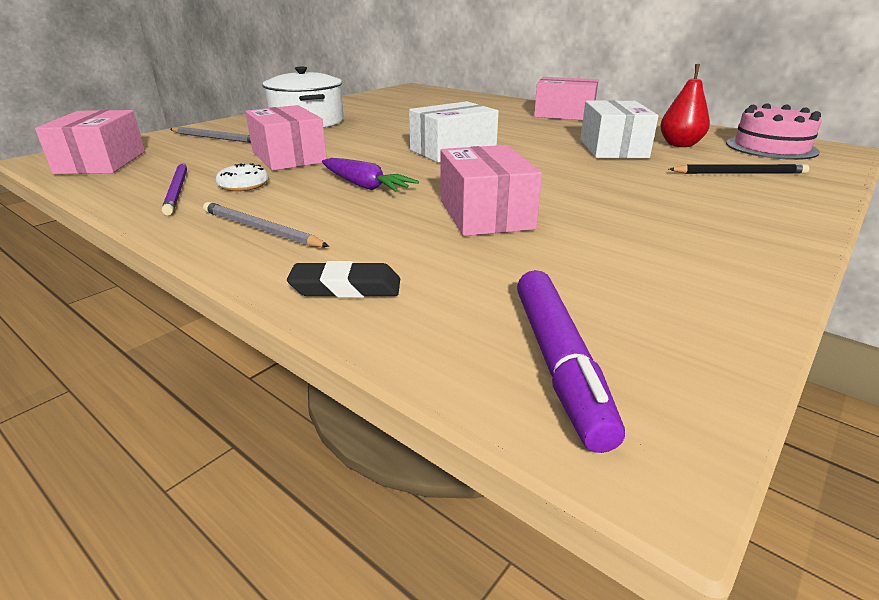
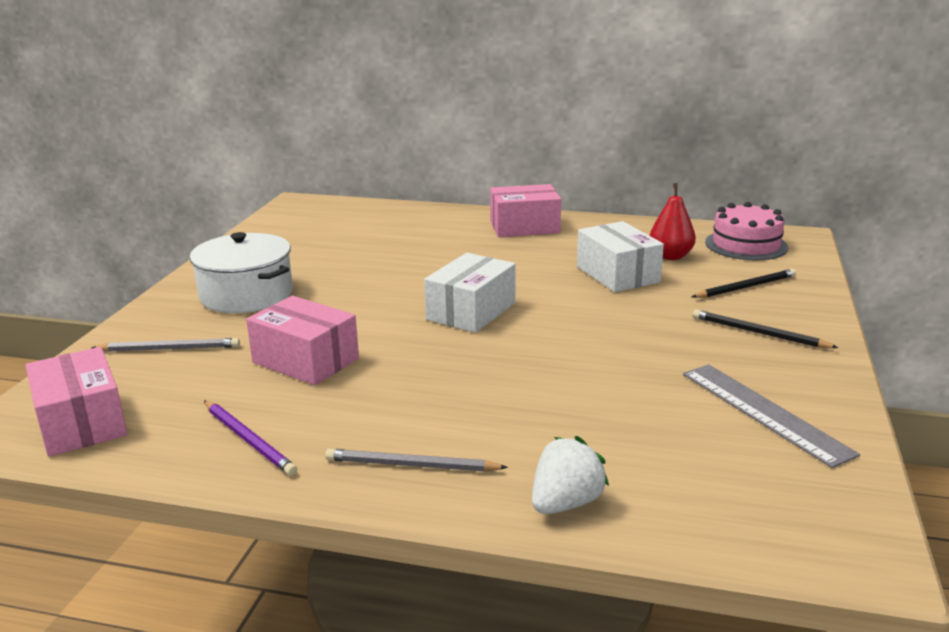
camera: 25 degrees left, 5 degrees down
white donut [216,163,268,191] -> none
black eraser [287,261,400,298] -> white strawberry [532,436,609,514]
purple carrot [322,158,419,192] -> none
pink box [440,145,542,236] -> none
purple marker [517,270,625,453] -> none
none -> grey ruler [683,364,860,468]
none -> black pencil [692,309,839,348]

